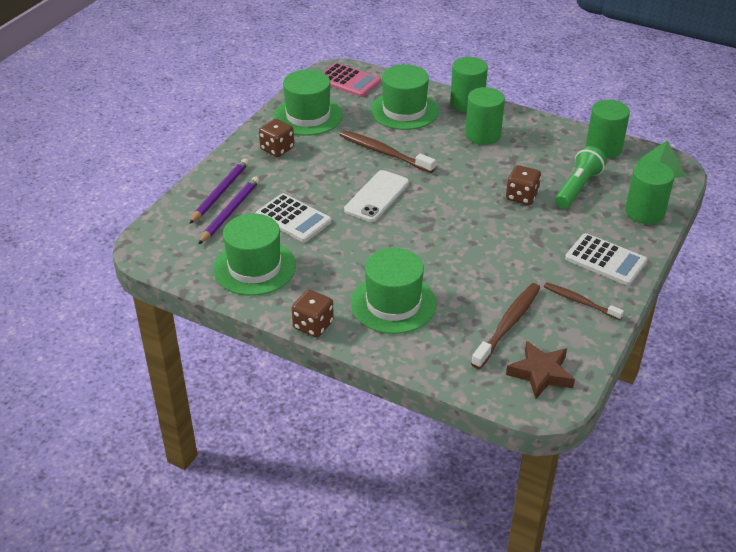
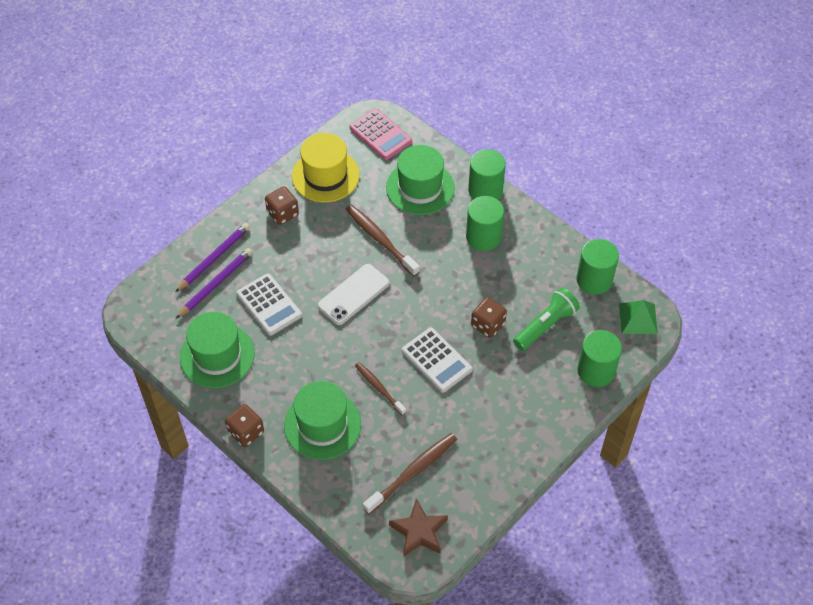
camera: 15 degrees right, 15 degrees up
green hat [274,70,343,136] -> yellow hat [292,133,360,202]
brown toothbrush [544,282,624,320] -> brown toothbrush moved to [355,362,406,416]
white calculator [565,233,648,286] -> white calculator moved to [402,328,472,393]

